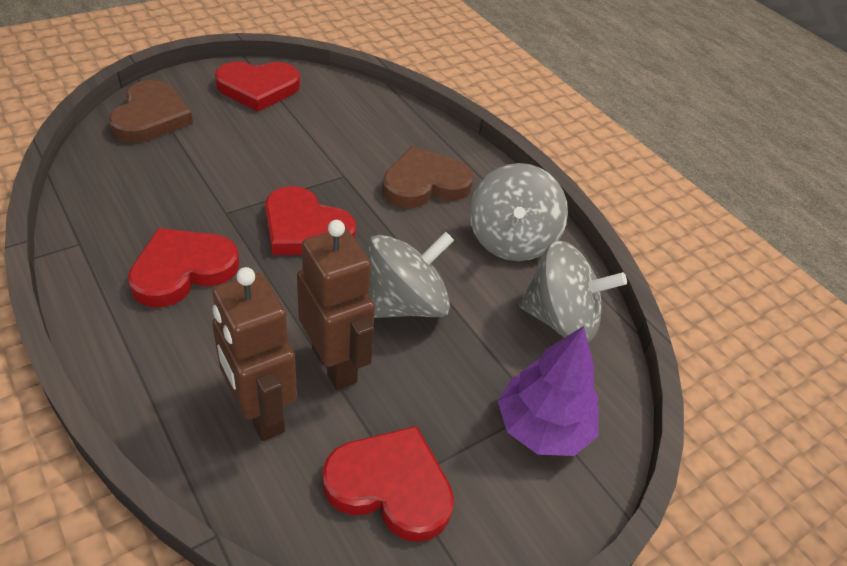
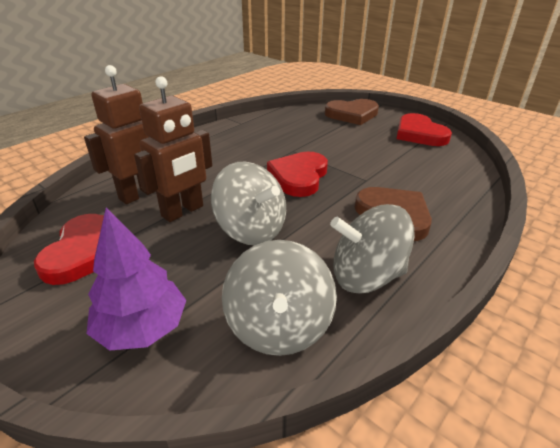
camera: 80 degrees right, 10 degrees down
red heart [128,228,239,307] -> none

